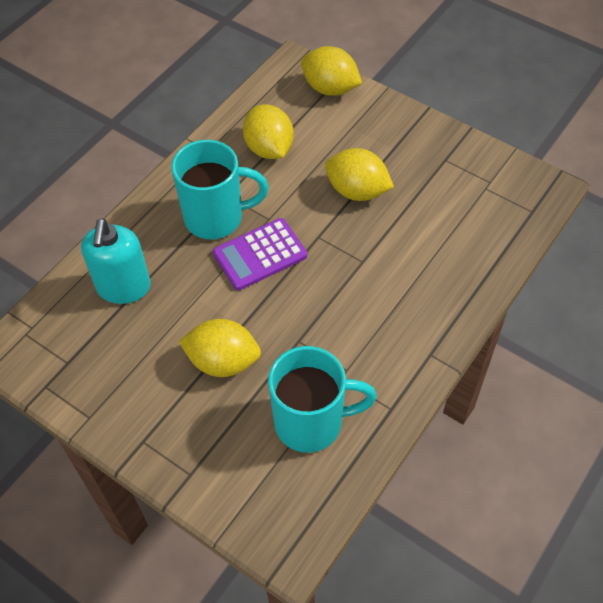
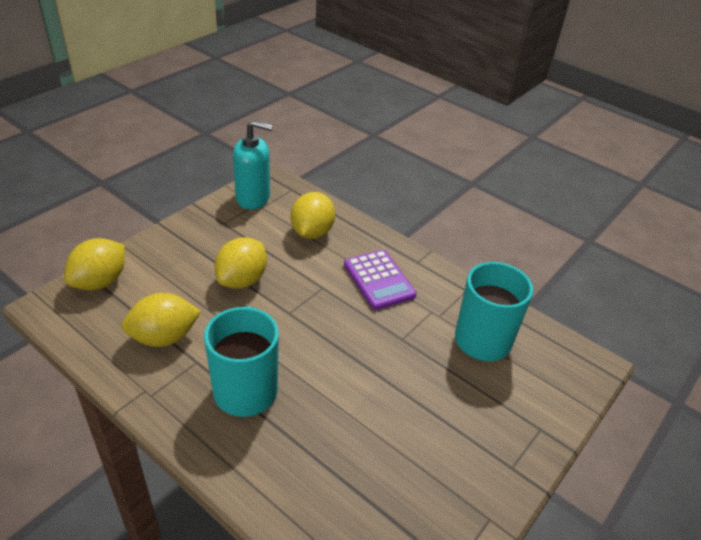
camera: 90 degrees left, 15 degrees down
turquoise soap dispenser [81,218,151,304] -> turquoise soap dispenser moved to [233,120,273,209]
yellow lemon [178,319,261,377] -> yellow lemon moved to [291,192,335,239]
purple calculator [213,218,307,290] -> purple calculator moved to [344,250,417,310]

